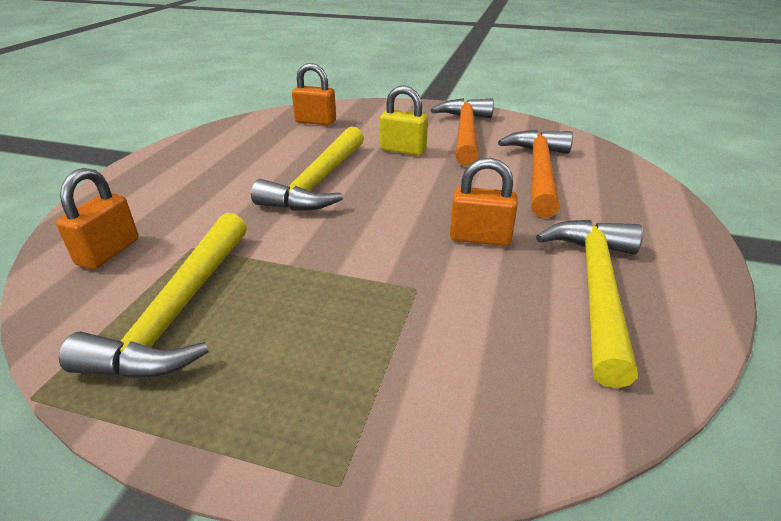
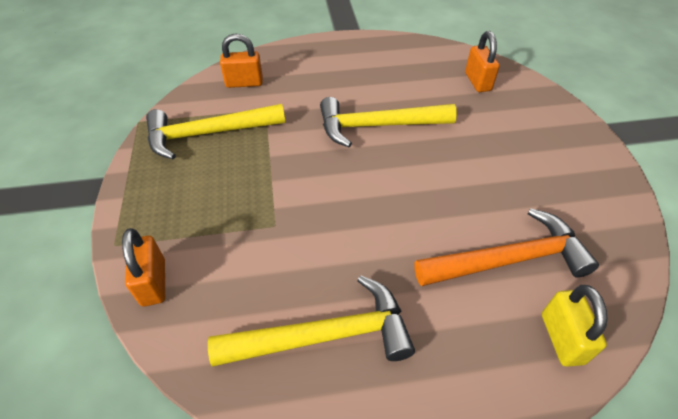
camera: 65 degrees right, 15 degrees up
yellow padlock [380,85,428,156] -> yellow padlock moved to [542,285,608,367]
orange hammer [431,98,494,166] -> none
orange padlock [450,158,518,246] -> orange padlock moved to [122,228,165,306]

